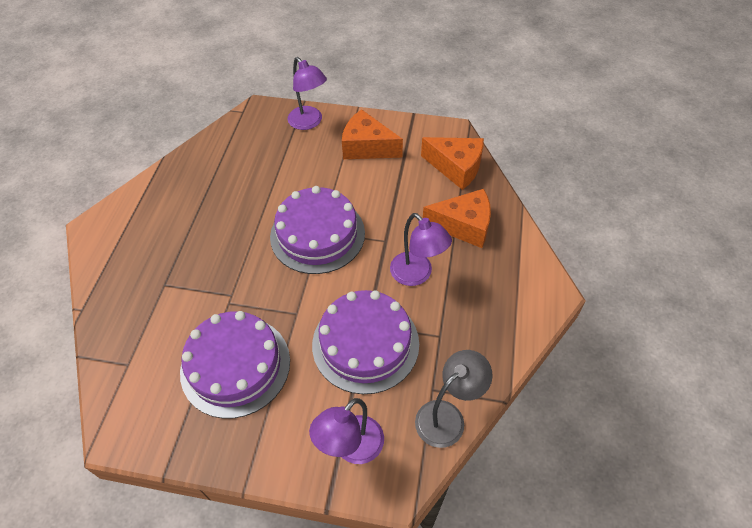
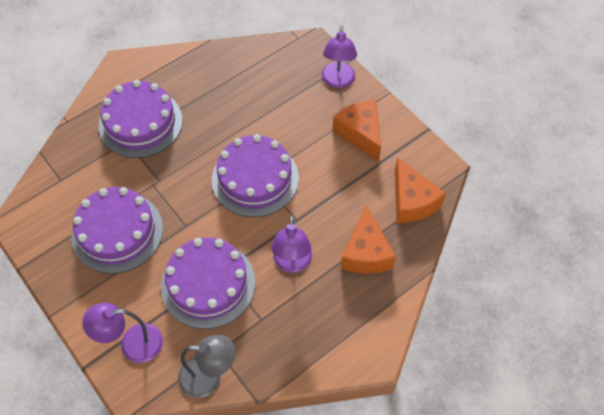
camera: 40 degrees right, 5 degrees up
orange cheese [423,189,491,248] -> orange cheese turned 45 degrees clockwise [341,205,396,274]
none -> purple cake [99,80,183,158]

